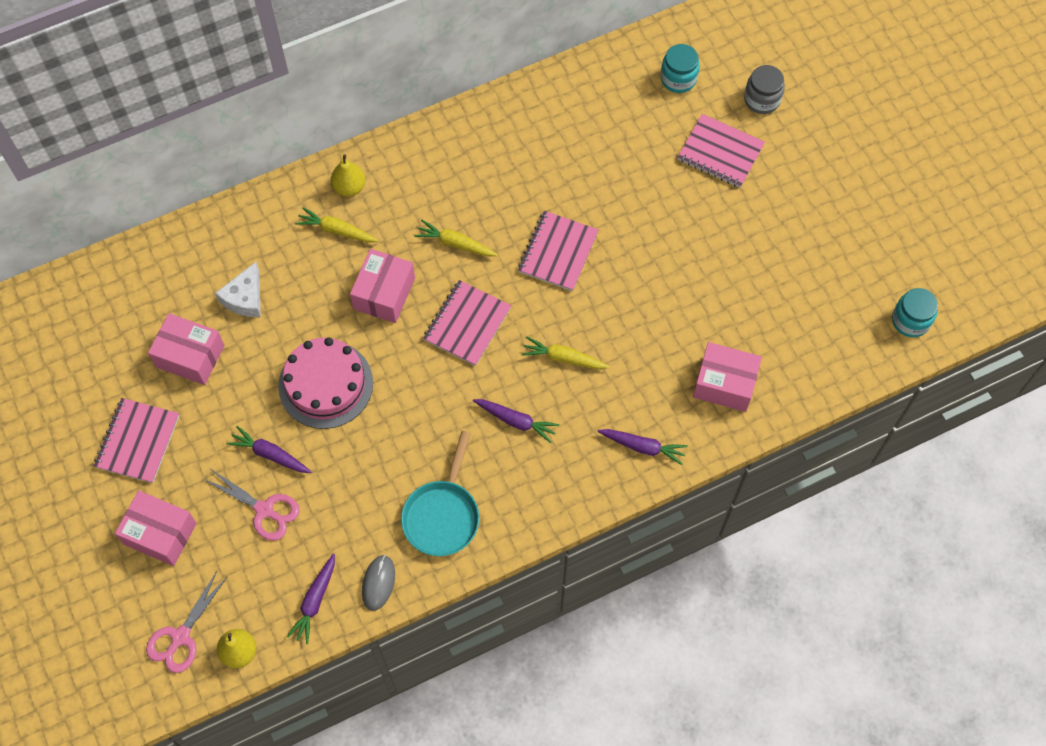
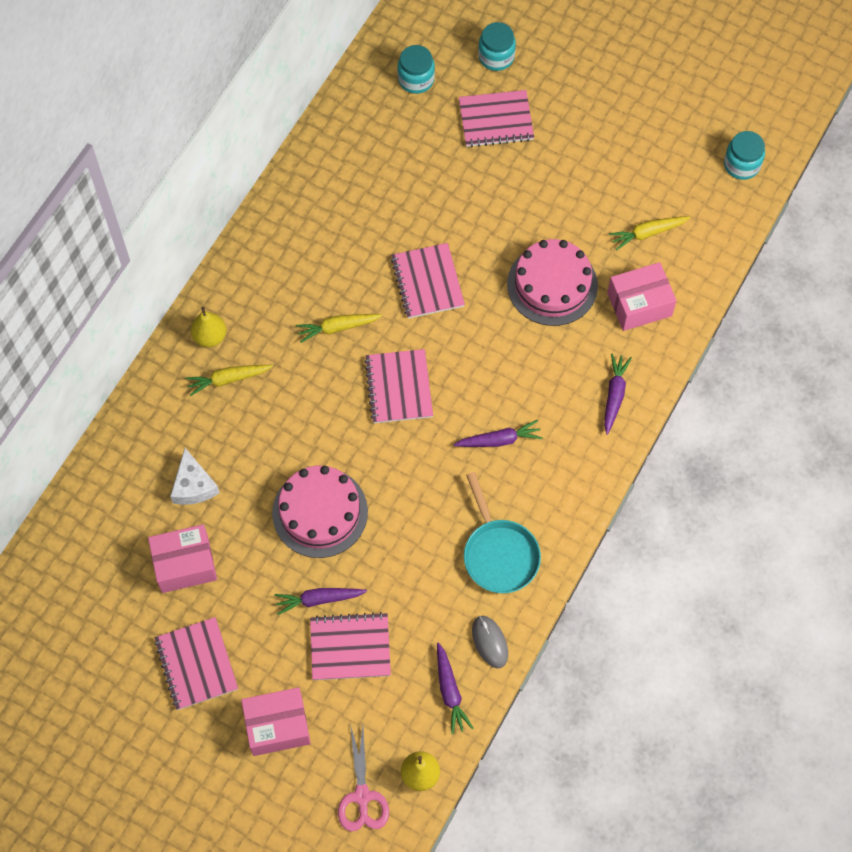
camera: 35 degrees left, 0 degrees up
pink scissors [203,469,300,541] -> pink notebook [310,612,391,680]
pink box [350,249,415,323] -> none
yellow carrot [521,337,610,369] -> yellow carrot moved to [609,216,691,251]
purple carrot [597,429,688,465] -> purple carrot turned 60 degrees counterclockwise [604,354,632,435]
grey jar [744,65,785,114] -> turquoise jar [478,22,516,71]
none -> pink cake [507,239,598,326]

